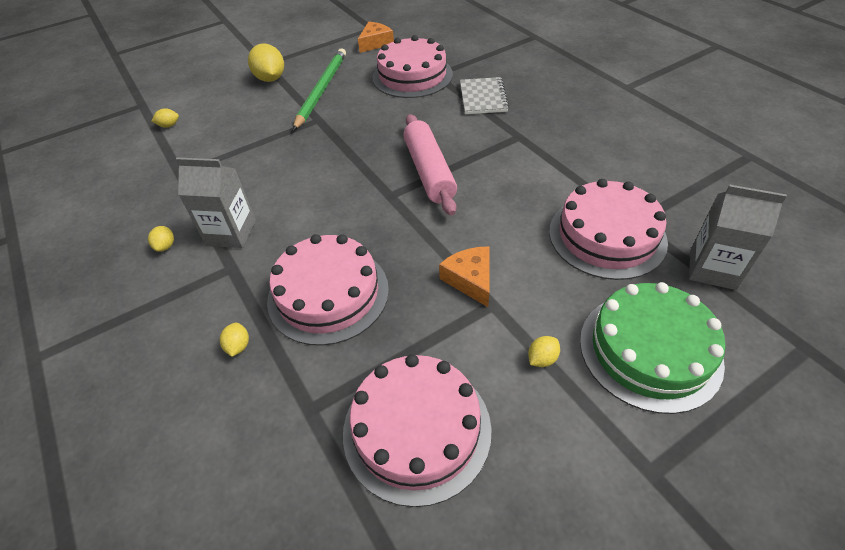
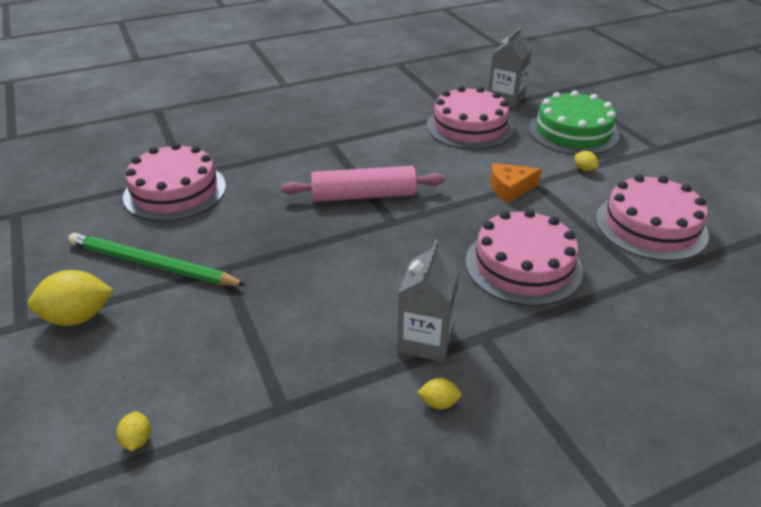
camera: 85 degrees left, 10 degrees down
yellow lemon [220,323,249,357] -> none
orange cheese [358,22,394,53] -> none
grey notebook [460,77,509,114] -> none

